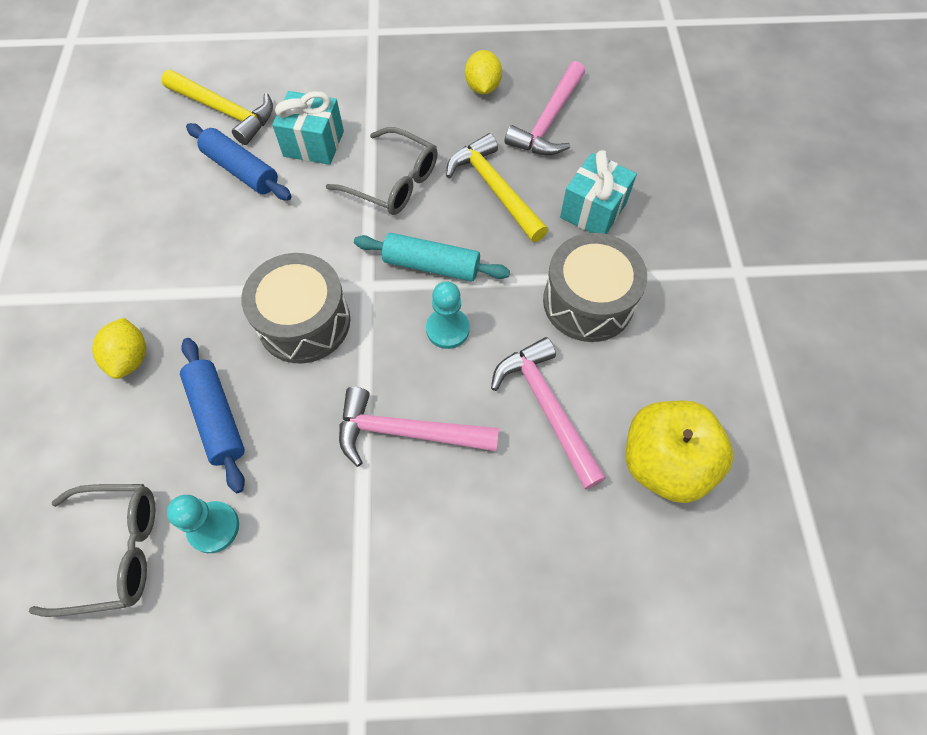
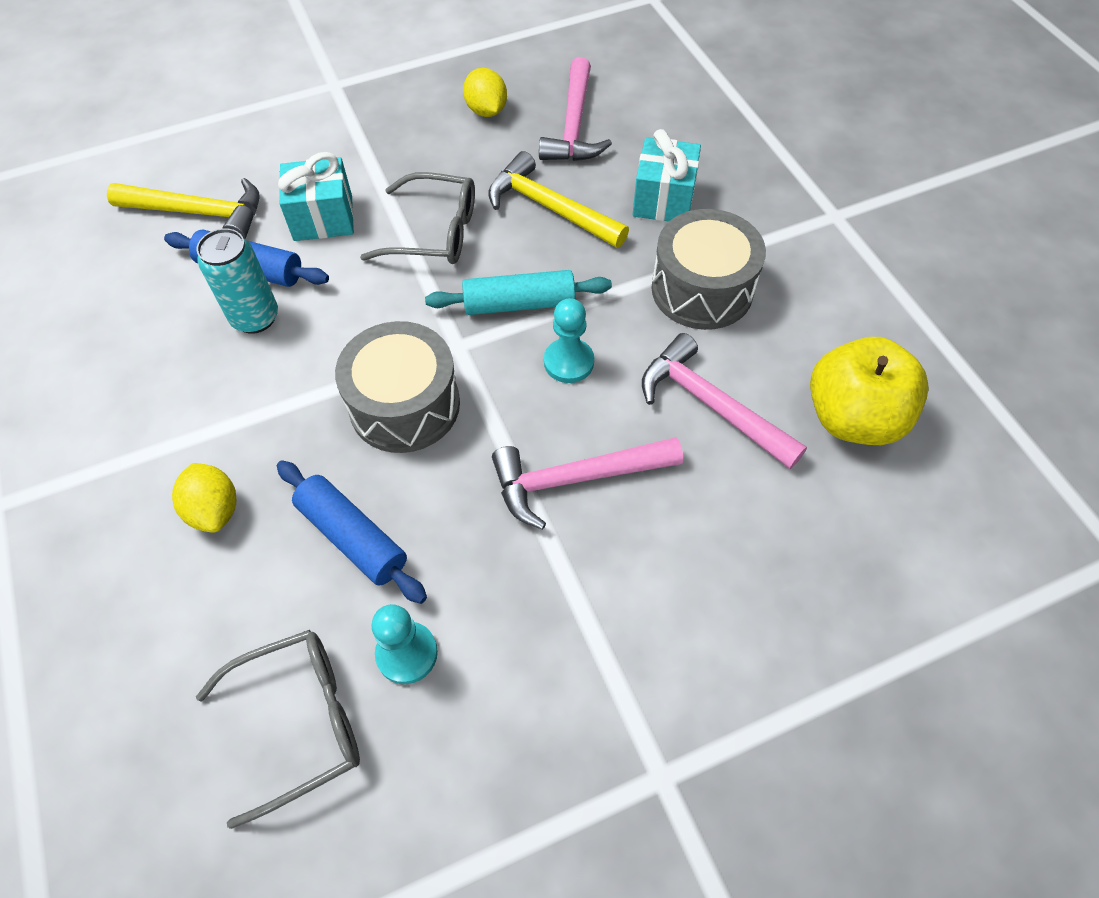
camera: 20 degrees left, 5 degrees down
none -> turquoise can [197,228,278,334]

